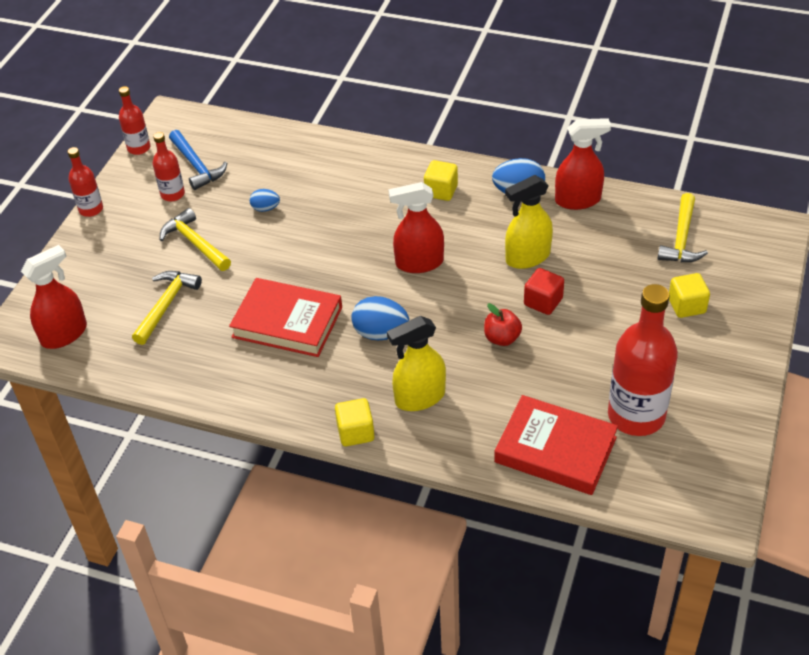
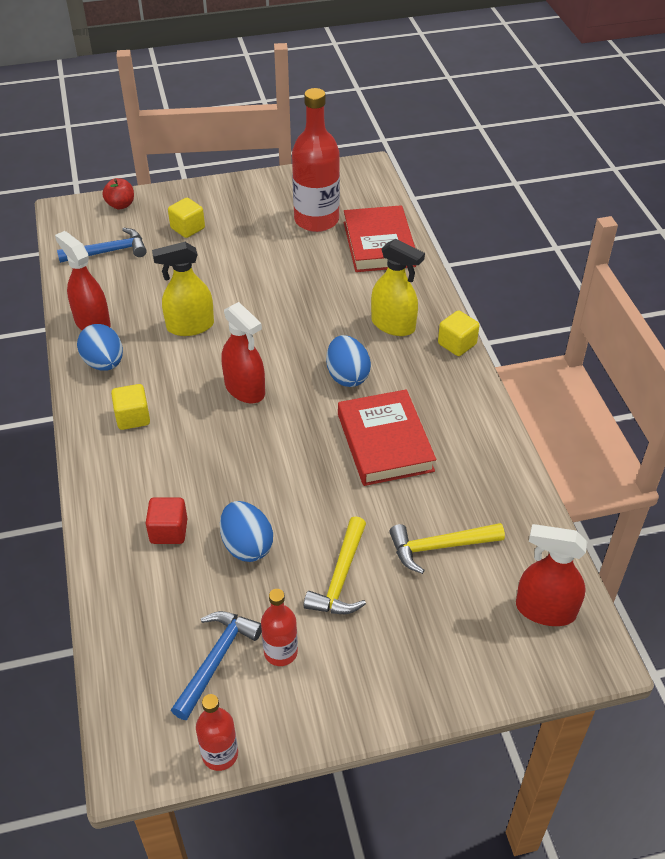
camera: 125 degrees left, 0 degrees up
red bottle [68,147,103,217] -> none
blue egg [250,189,280,212] -> blue egg [220,501,273,562], size x1.73
red apple [484,303,522,346] -> red apple moved to [102,178,134,209]
yellow spray bottle [505,175,553,269] -> yellow spray bottle turned 135 degrees clockwise [152,242,214,336]
red cube [524,268,564,315] -> red cube moved to [146,497,188,544]
yellow hammer [658,193,708,262] -> blue hammer [57,228,147,263]

